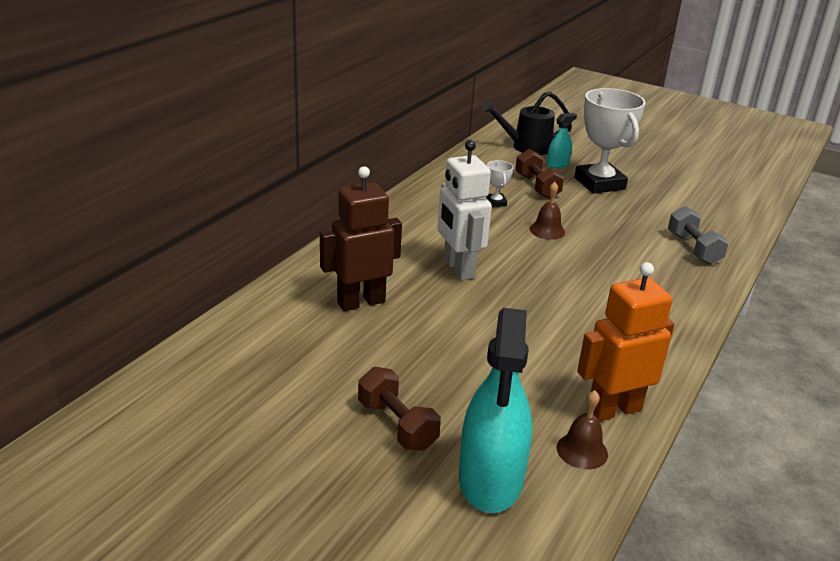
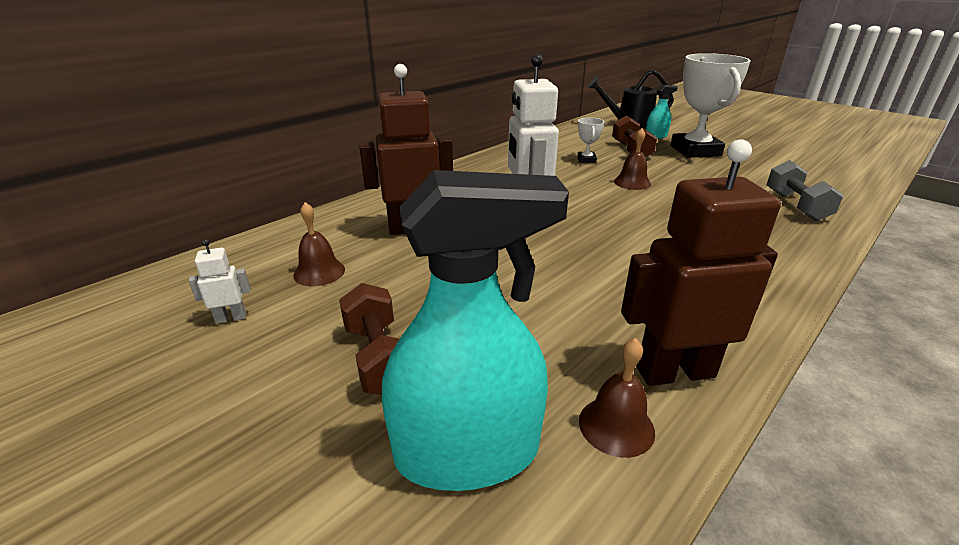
camera: 15 degrees right, 0 degrees up
turquoise spray bottle [459,308,532,513] -> turquoise spray bottle turned 120 degrees counterclockwise [382,170,569,491]
orange robot [577,262,674,422] -> brown robot [621,139,781,386]
none -> white robot [188,239,251,324]
none -> brown bell [293,202,345,286]

